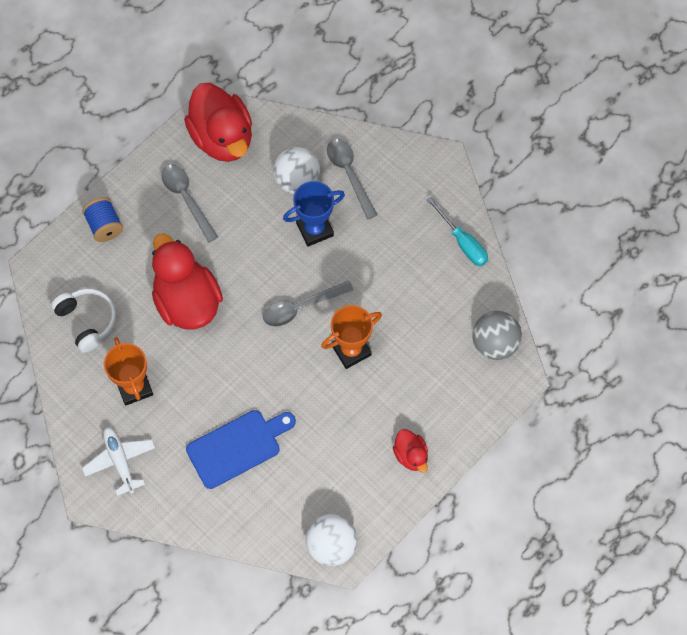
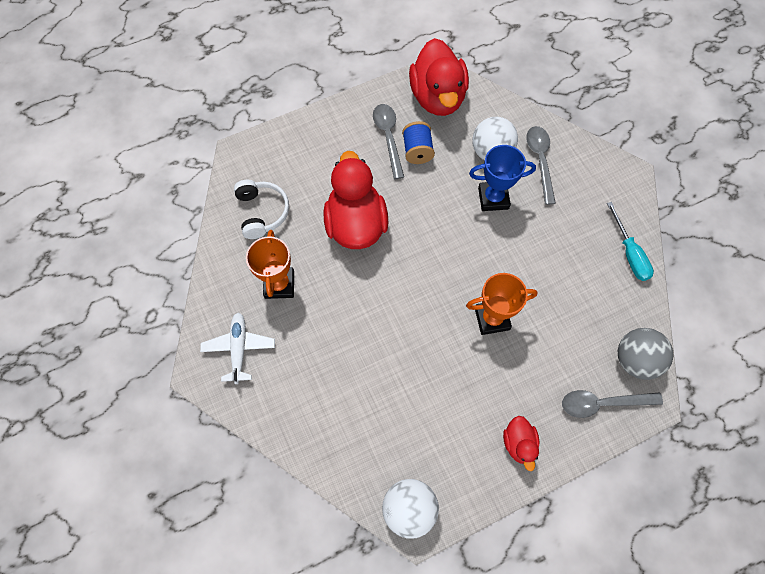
camera: 20 degrees right, 0 degrees up
blue spool [82,197,123,242] -> blue spool moved to [402,121,435,164]
blue cutting board [186,410,296,489] -> none
grey spoon [263,281,354,327] -> grey spoon moved to [562,390,663,418]

